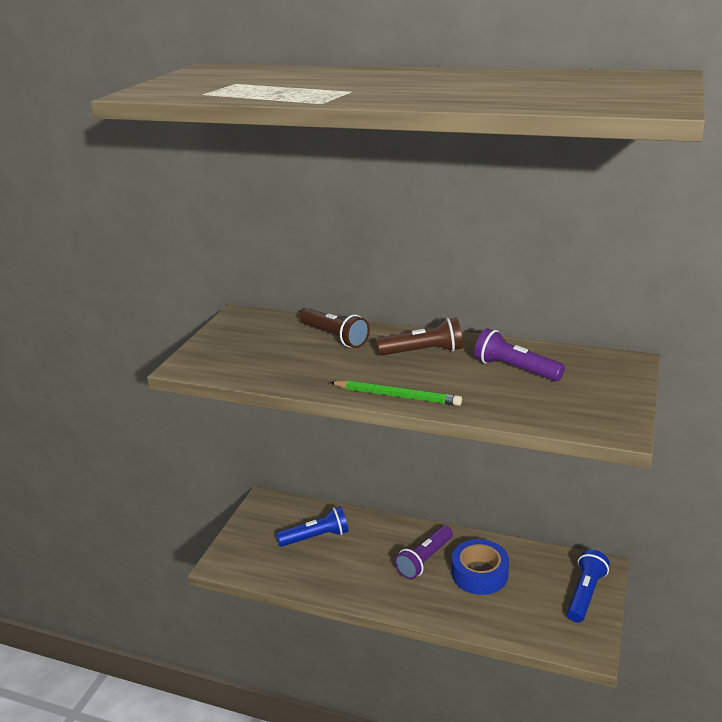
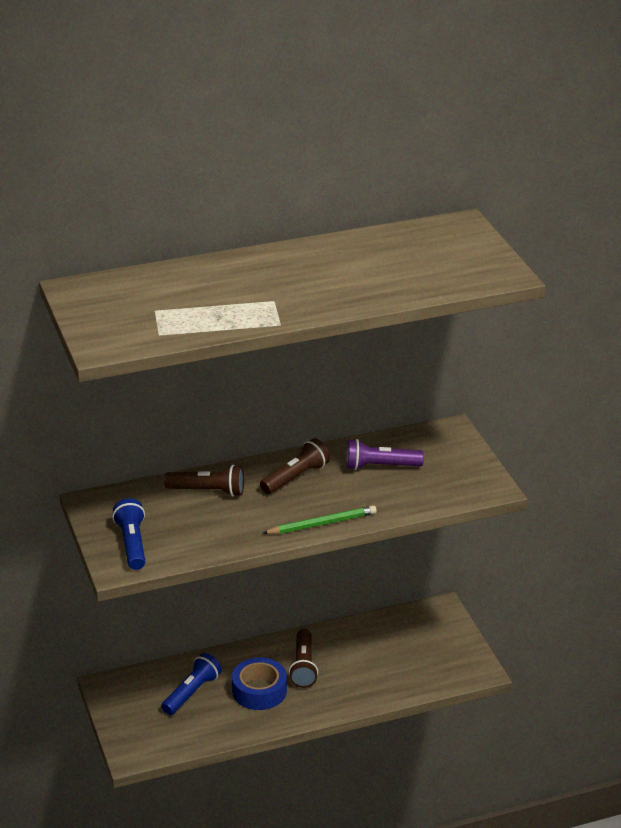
camera: 40 degrees left, 5 degrees up
purple flashlight [395,525,453,579] -> brown flashlight [289,629,318,688]
blue tape [452,539,509,595] -> blue tape moved to [232,657,287,710]
blue flashlight [567,550,610,623] -> blue flashlight moved to [112,498,145,570]

